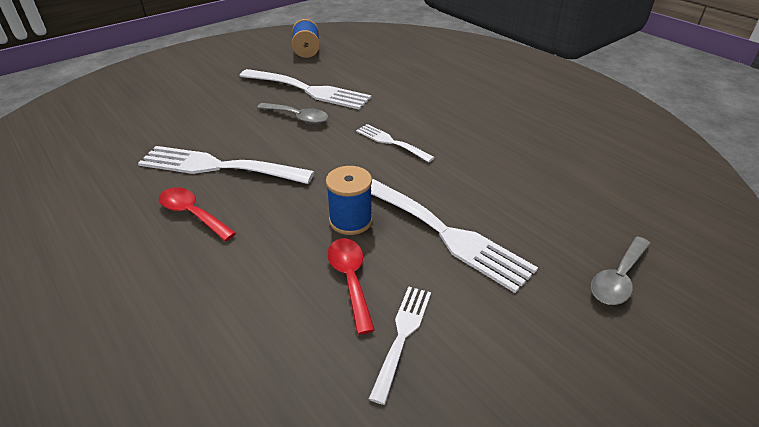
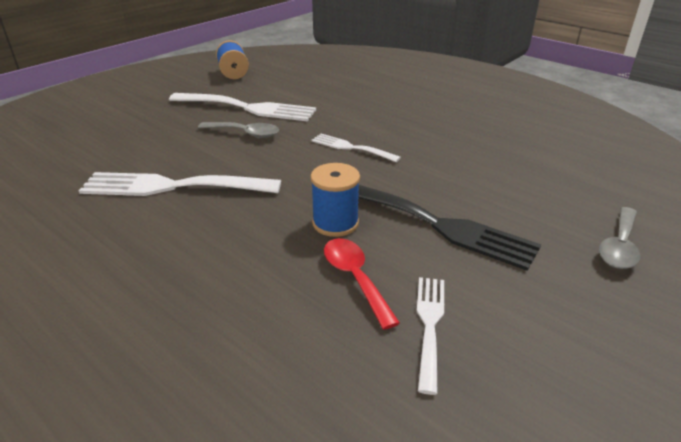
camera: 10 degrees left, 5 degrees down
red spoon [159,187,236,241] -> none
white fork [371,178,538,293] -> black fork [358,185,541,271]

